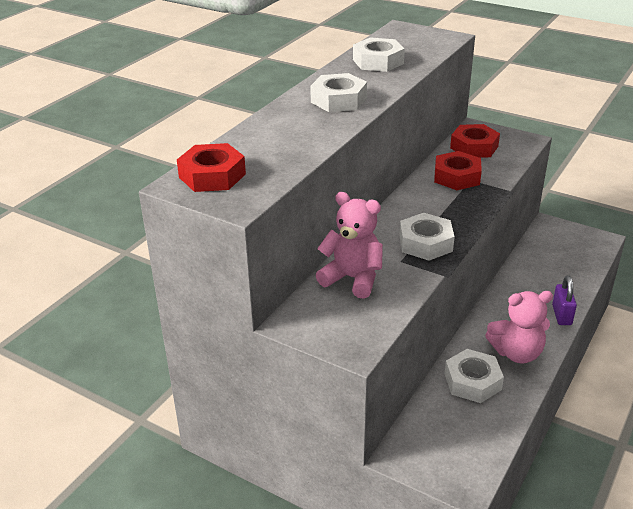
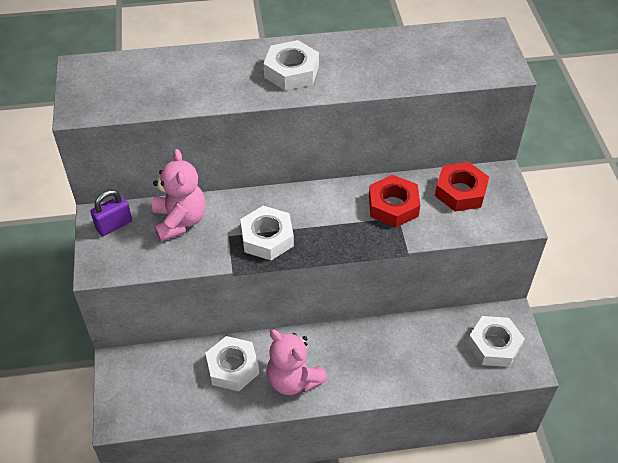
camera: 50 degrees right, 15 degrees up
red nut [177,143,246,192] -> none
white nut [353,37,405,72] -> white nut moved to [467,316,525,367]
purple padlock [552,276,577,325] -> purple padlock moved to [91,190,132,236]

